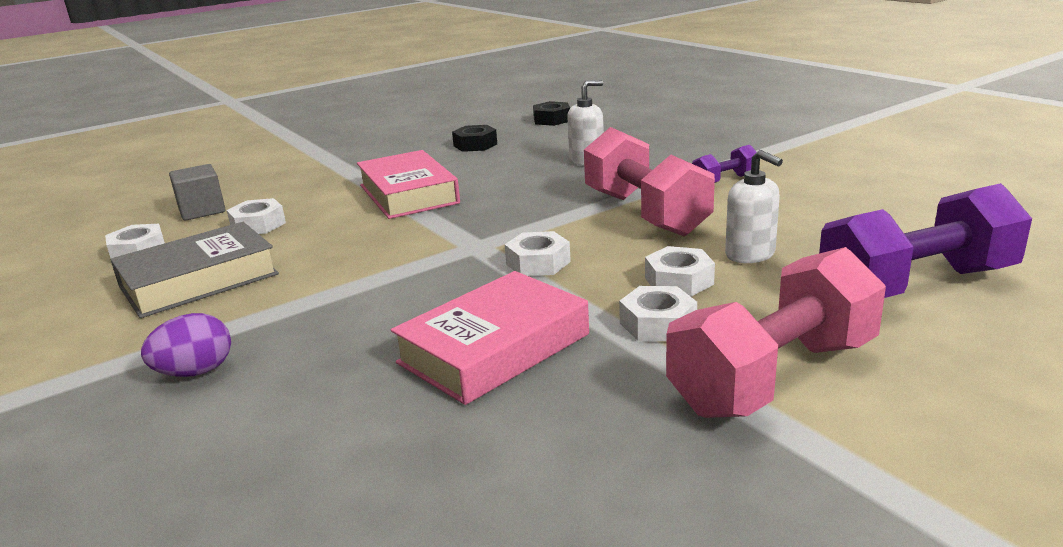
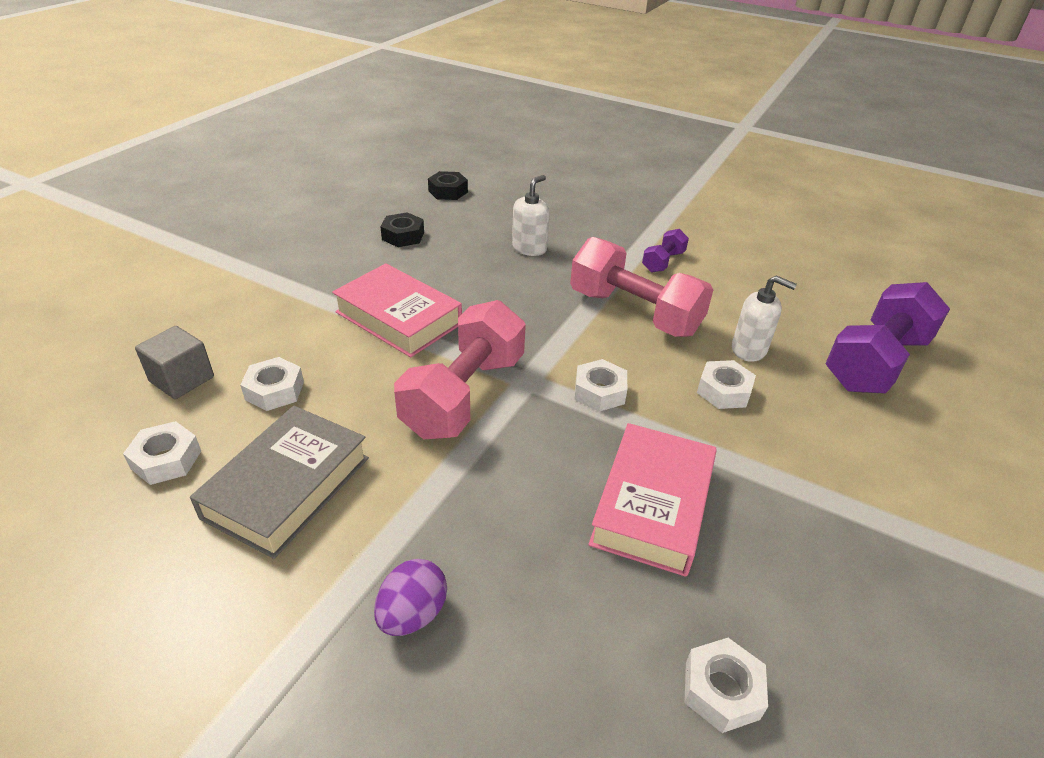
camera: 30 degrees left, 15 degrees up
white nut [619,286,697,341] -> white nut moved to [684,638,768,733]
pink dumbbell [666,247,886,418] -> pink dumbbell moved to [394,300,526,440]

